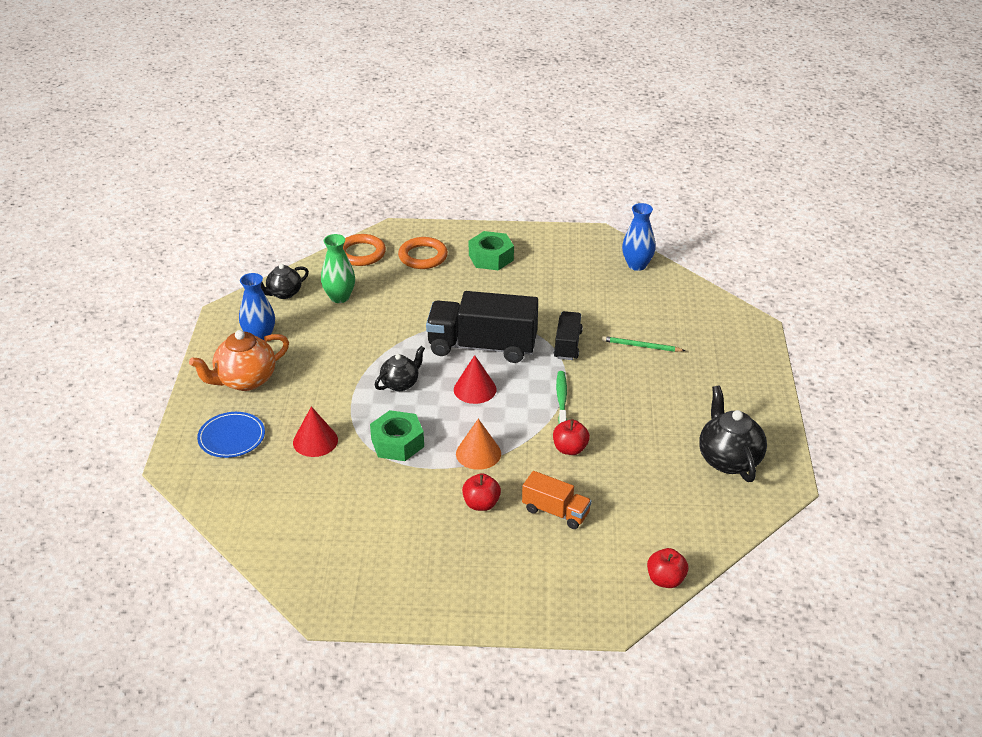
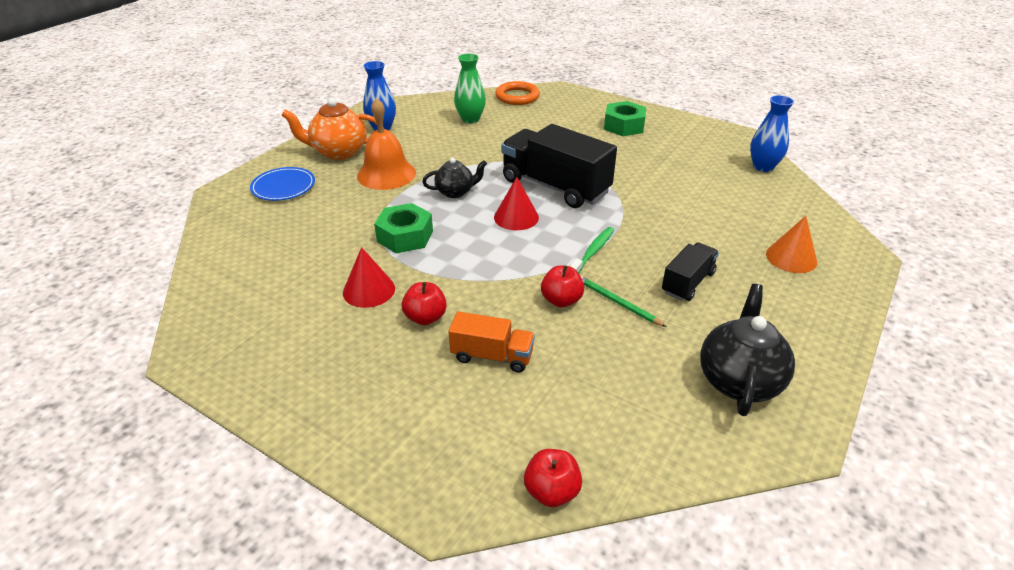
camera: 30 degrees right, 0 degrees up
black teapot [261,264,309,299] -> none
red cone [293,406,338,457] -> red cone moved to [343,247,395,308]
orange ring [398,237,448,269] -> none
orange cone [456,419,501,470] -> orange cone moved to [766,216,817,273]
orange truck [522,471,592,529] -> orange truck turned 45 degrees counterclockwise [448,311,535,373]
black truck [554,311,583,360] -> black truck moved to [662,242,719,301]
green pencil [602,336,685,352] -> green pencil moved to [581,276,666,327]
none -> orange bell [357,98,416,190]

